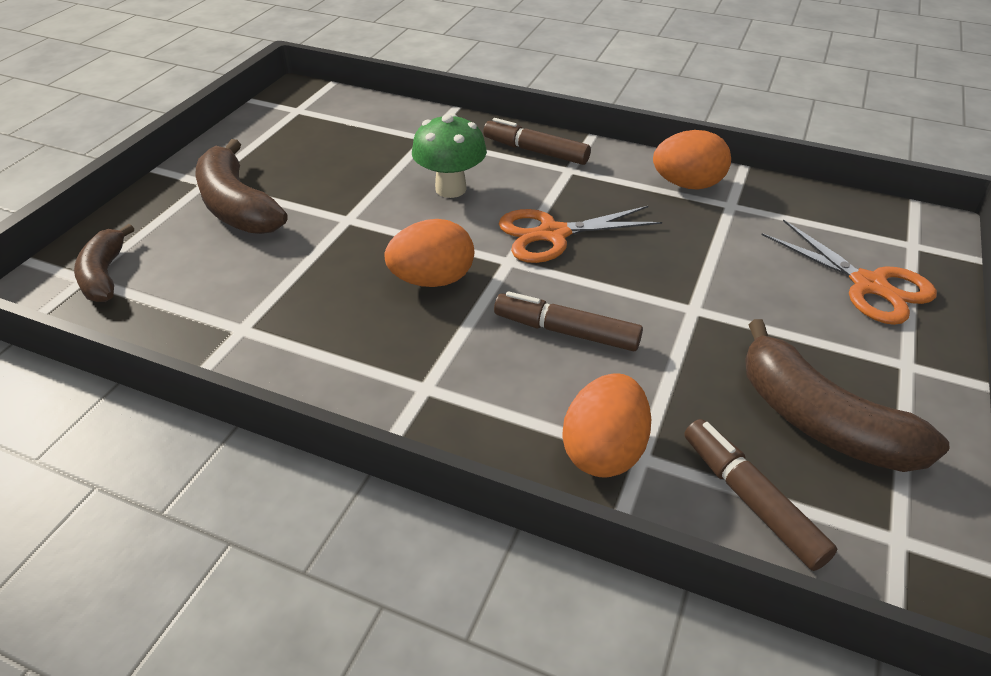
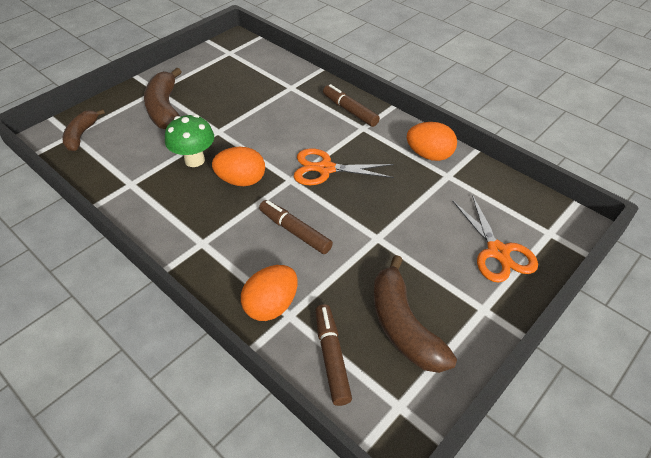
camera: 20 degrees right, 5 degrees up
green mushroom [412,113,487,198] -> green mushroom moved to [165,114,214,167]

